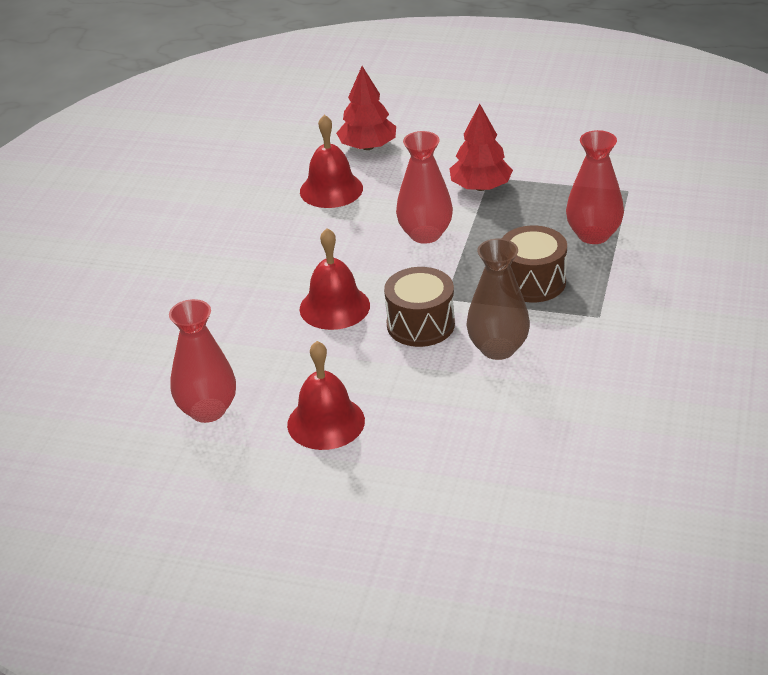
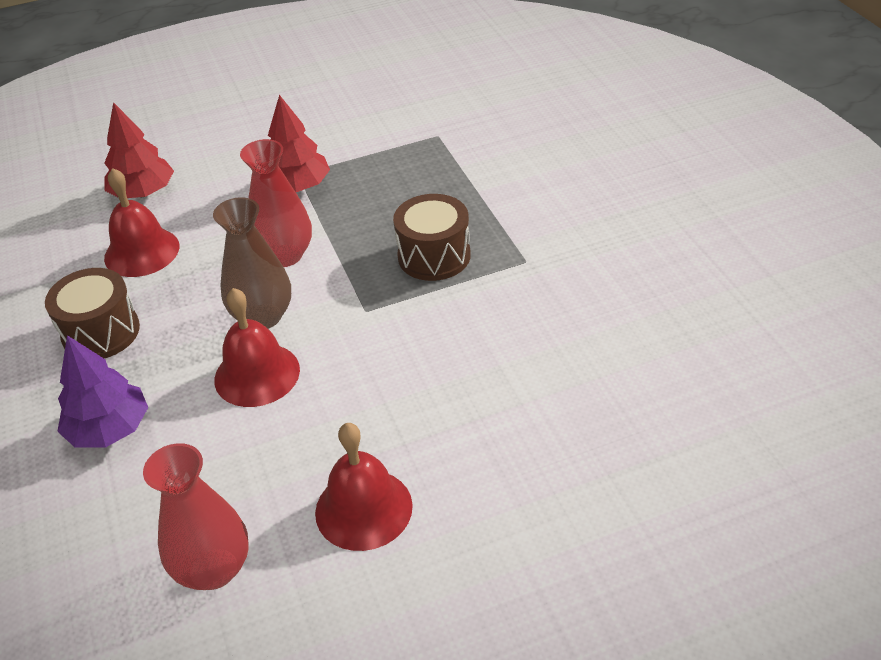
camera: 35 degrees left, 5 degrees up
brown drum [384,267,455,347] -> brown drum moved to [45,268,140,358]
brown vase [467,238,530,360] -> brown vase moved to [213,197,291,329]
red vase [566,130,624,244] -> none
none -> purple tree [57,335,148,447]

